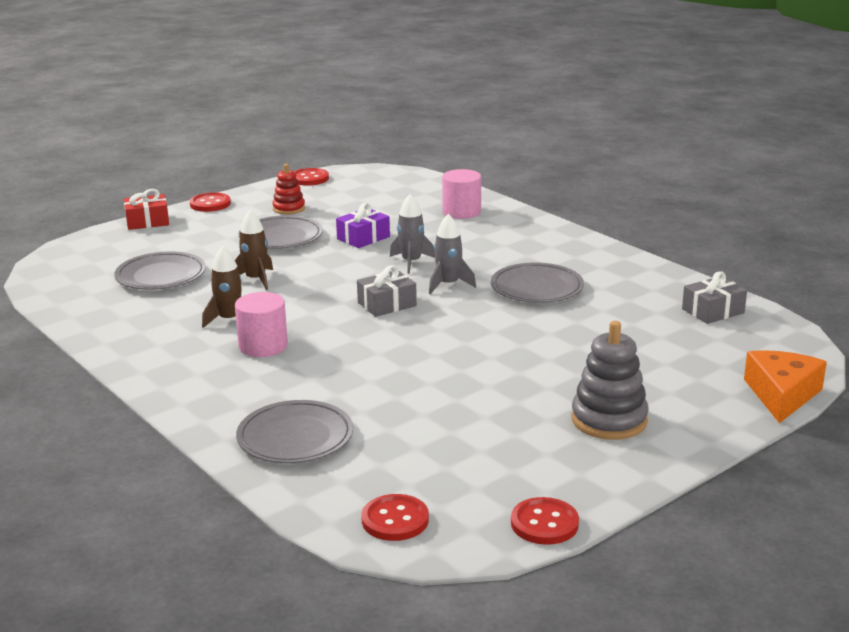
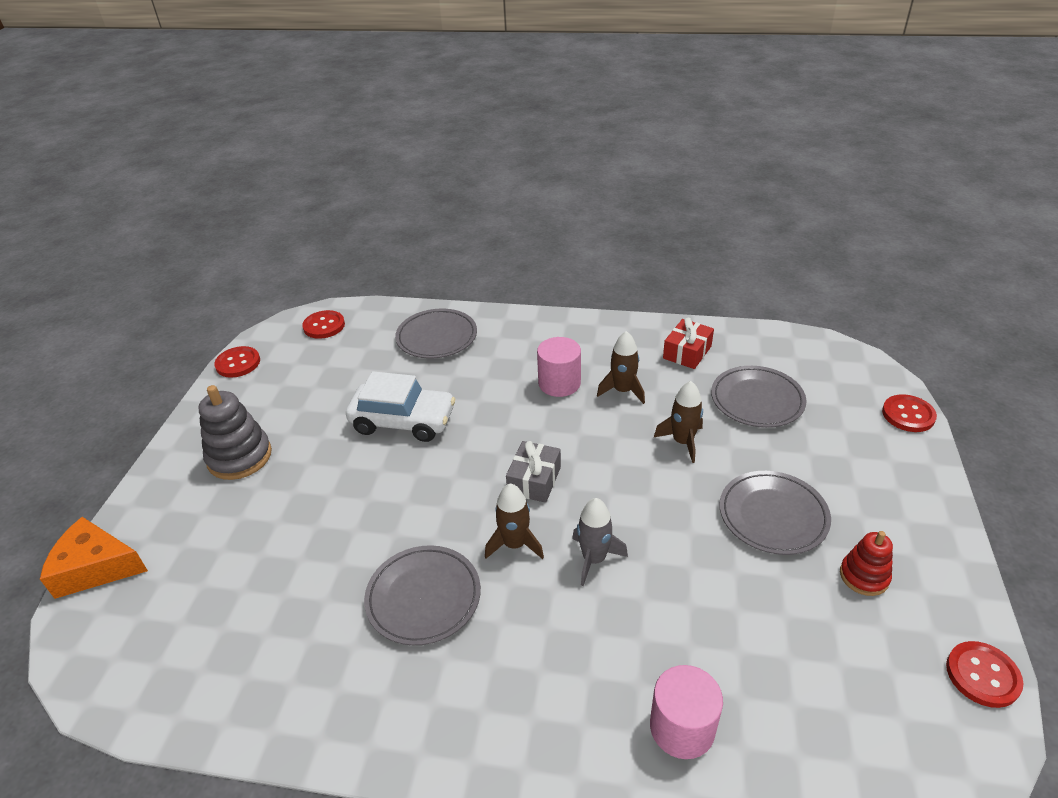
camera: 140 degrees right, 15 degrees up
red gift [124,189,169,230] -> red gift moved to [663,318,714,369]
red button [190,192,231,212] -> red button moved to [882,394,937,432]
purple gift [336,203,390,248] -> none
grey rocket [429,214,476,294] -> brown rocket [485,483,544,559]
grey gift [682,271,747,324] -> none
orange cheese [744,350,827,423] -> orange cheese turned 120 degrees clockwise [40,517,148,599]
none -> white car [346,371,455,442]

